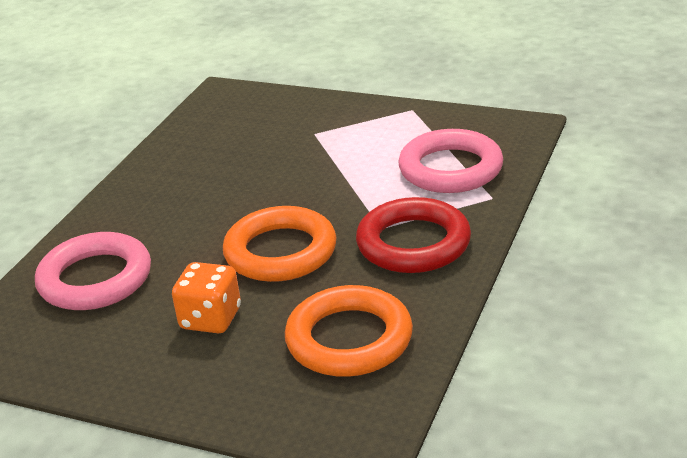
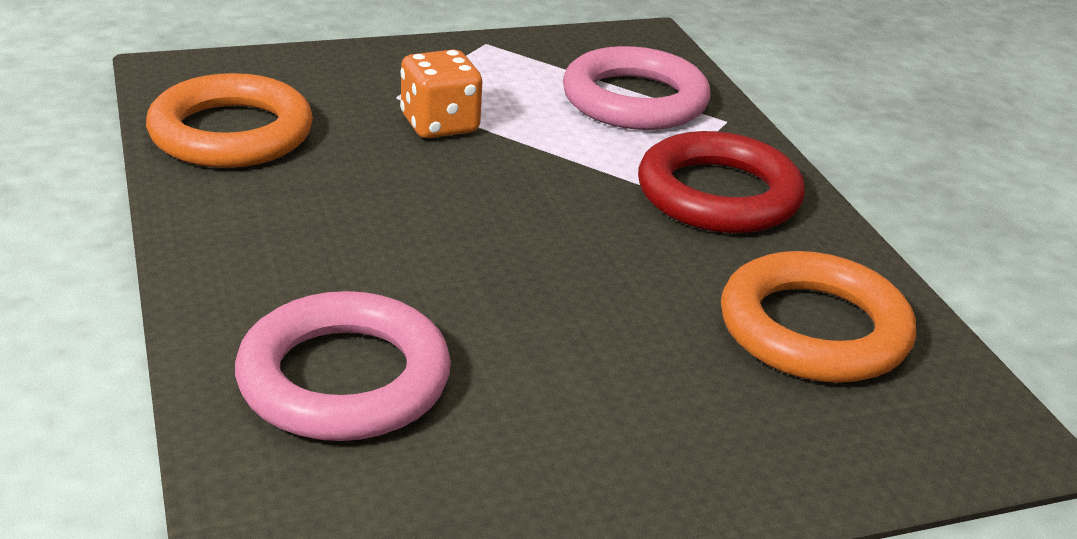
camera: 45 degrees left, 0 degrees up
orange dice [172,262,241,333] -> orange dice moved to [400,50,483,138]
orange ring [223,206,337,282] -> orange ring moved to [146,73,313,168]

